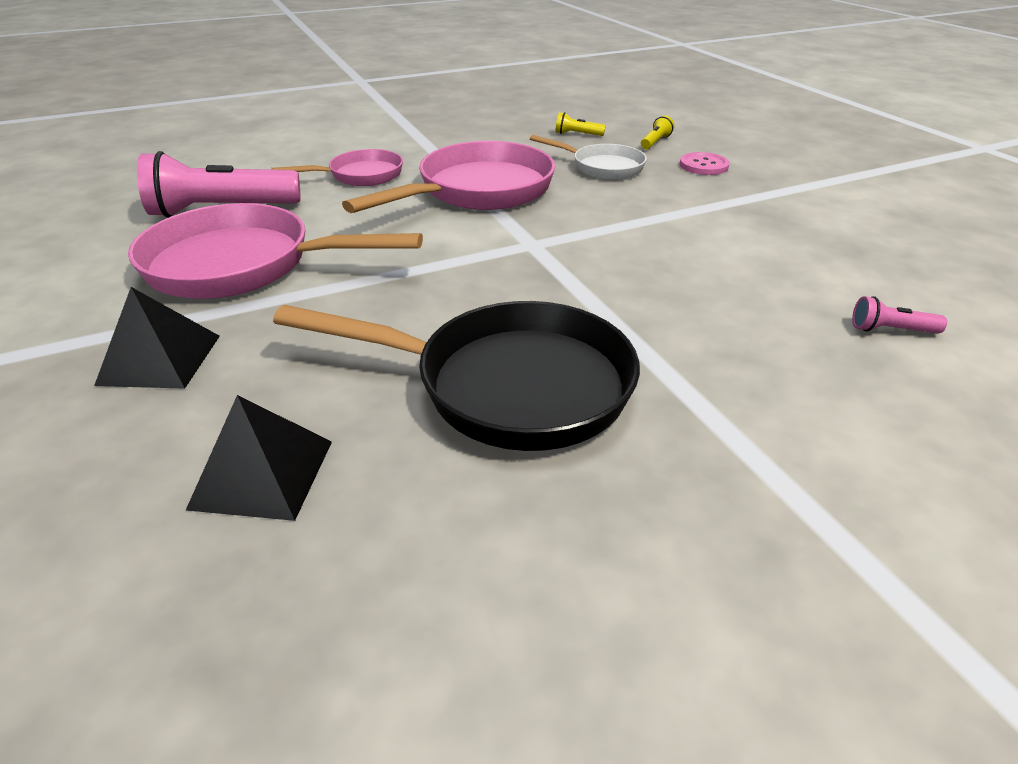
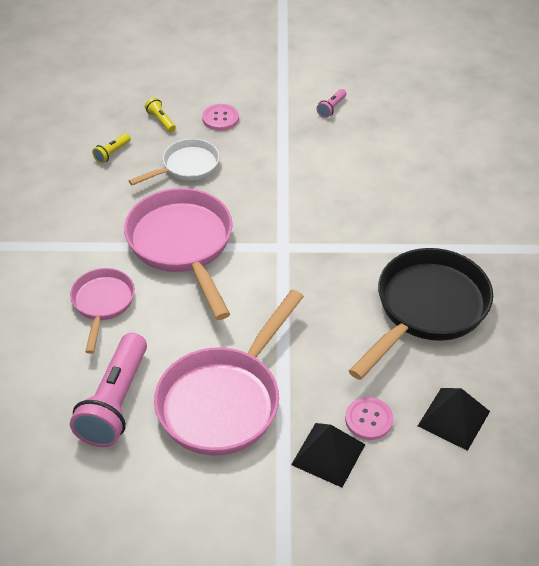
camera: 65 degrees left, 10 degrees up
pink flashlight [852,296,947,334] -> pink flashlight moved to [316,89,346,118]
none -> pink button [345,397,393,440]

